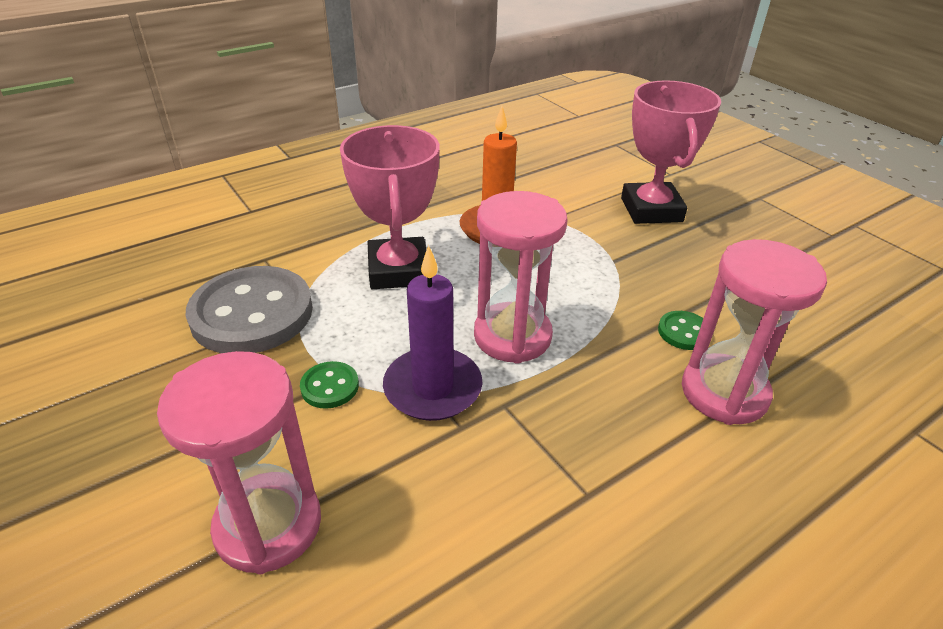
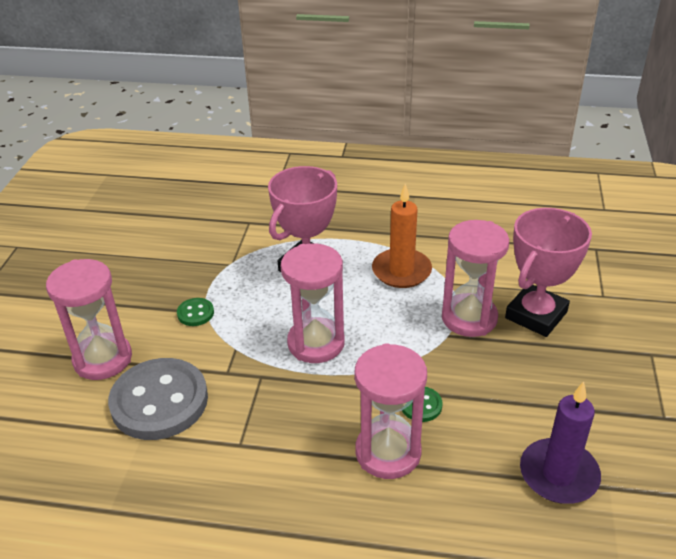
camera: 45 degrees right, 0 degrees up
grey button [186,266,313,353] -> grey button moved to [108,358,208,440]
purple candle [383,245,483,421] -> purple candle moved to [520,382,601,504]
none -> pink hourglass [442,220,509,337]

